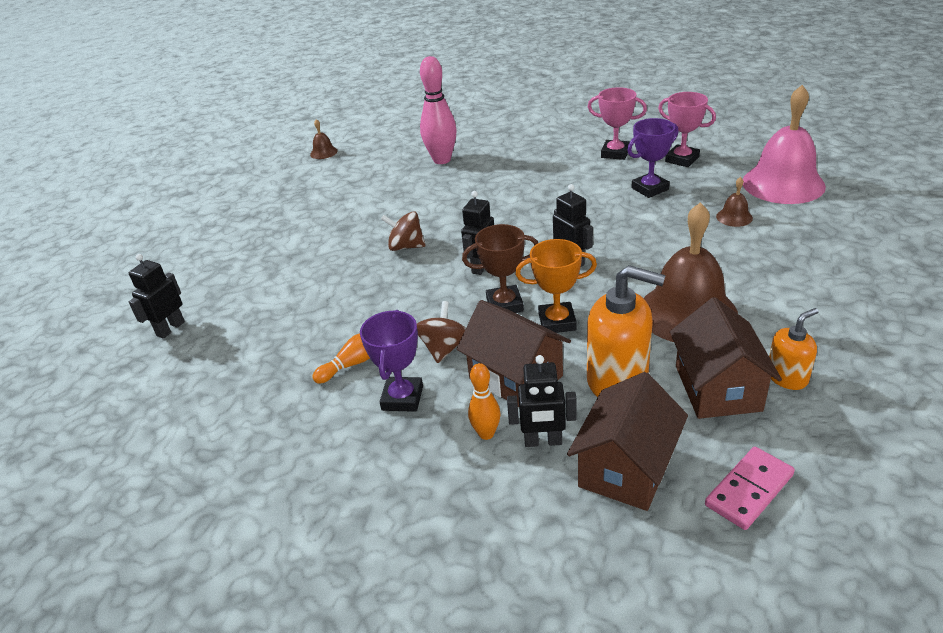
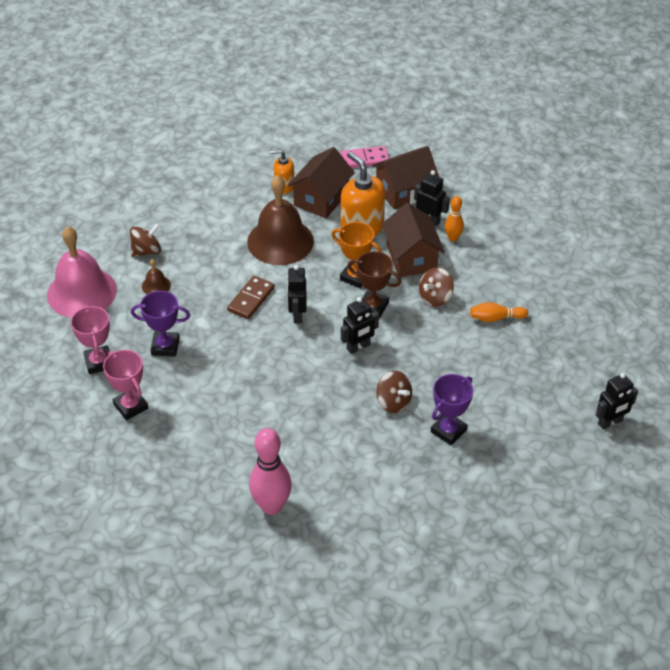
camera: 150 degrees left, 10 degrees up
brown bell [310,119,338,159] -> none
purple trophy [360,310,423,412] -> purple trophy moved to [431,374,473,445]
none -> brown spinning top [130,223,161,257]
none -> brown domino [227,276,275,319]

